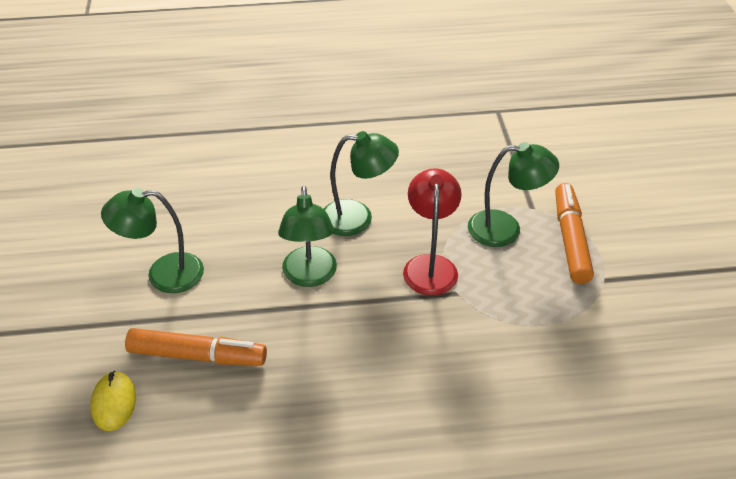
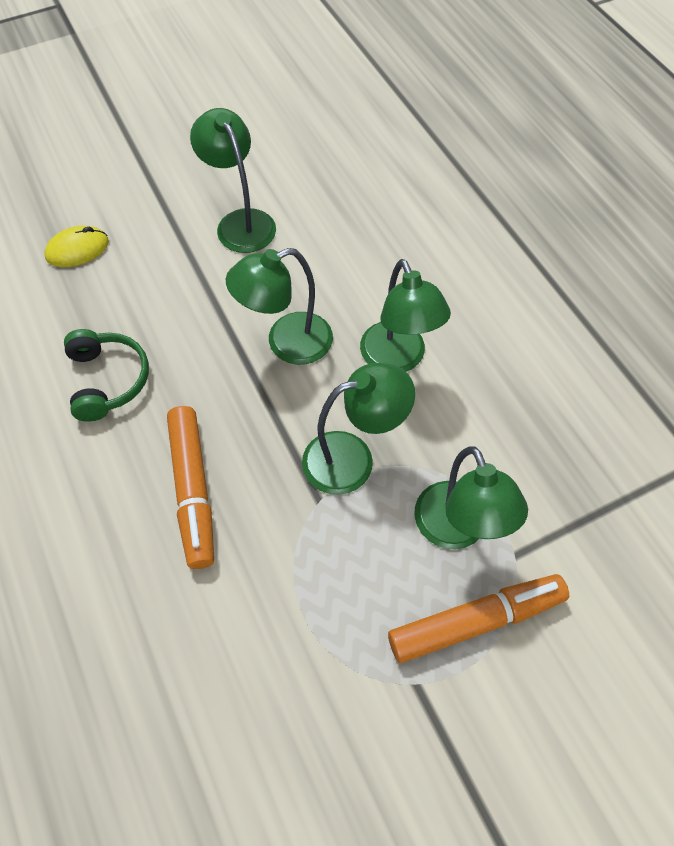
camera: 70 degrees right, 15 degrees up
orange marker [125,328,267,366] -> orange marker moved to [167,406,214,569]
red lamp [403,168,462,296] -> green lamp [302,363,415,495]
none -> green headphones [64,329,149,422]

